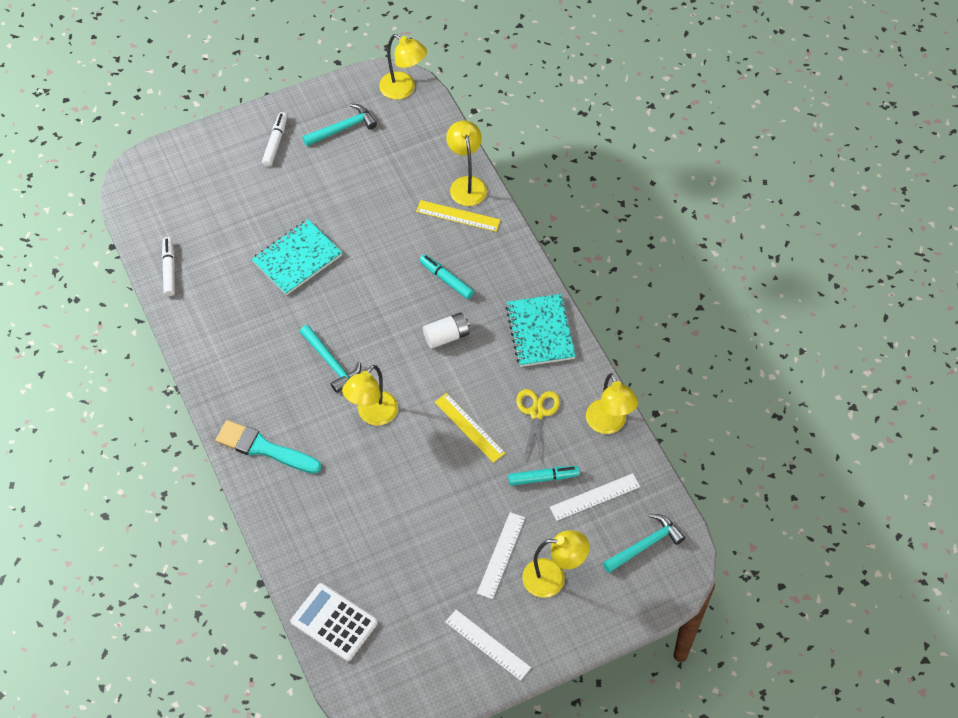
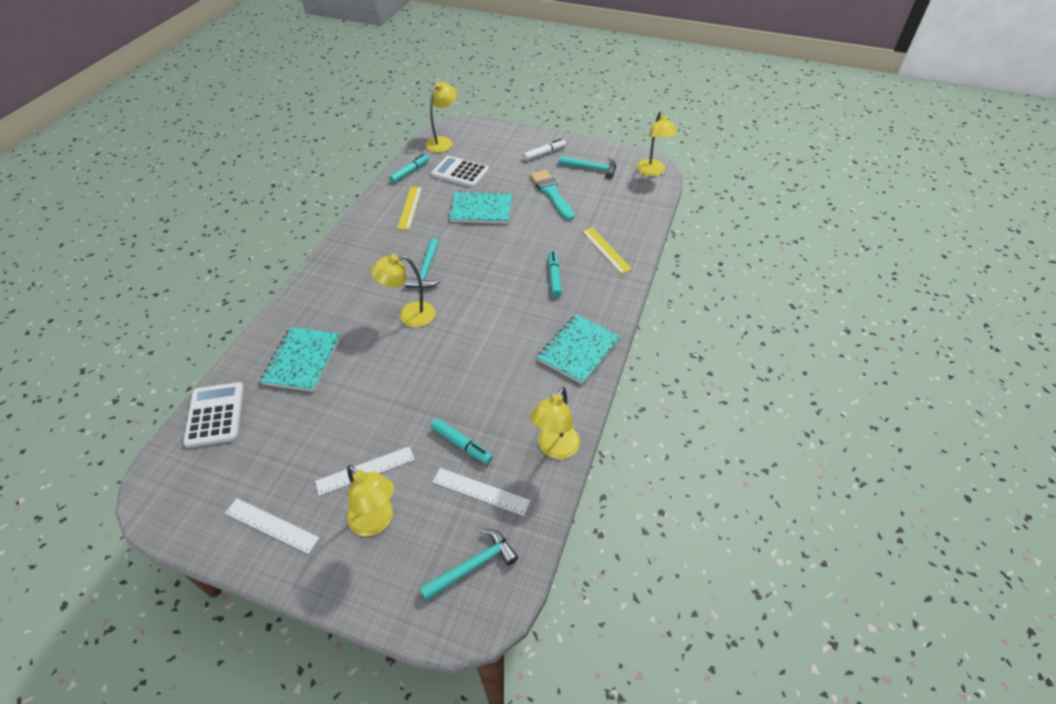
camera: 45 degrees right, 10 degrees down
white marker [162,237,175,297] -> turquoise marker [389,154,429,183]
turquoise brush [216,420,321,474] -> turquoise brush moved to [530,170,574,221]
white battery [423,312,470,349] -> none
yellow ruler [435,393,505,463] -> yellow ruler moved to [397,187,422,230]
white ruler [445,610,531,681] -> white ruler turned 60 degrees counterclockwise [225,498,320,554]
yellow lamp [446,120,487,206] -> yellow lamp moved to [425,82,457,152]
yellow scissors [516,389,560,461] -> none
turquoise hammer [603,514,685,573] -> turquoise hammer turned 45 degrees counterclockwise [420,529,518,601]
none -> turquoise notebook [260,327,341,392]
none -> white calculator [431,156,489,188]

